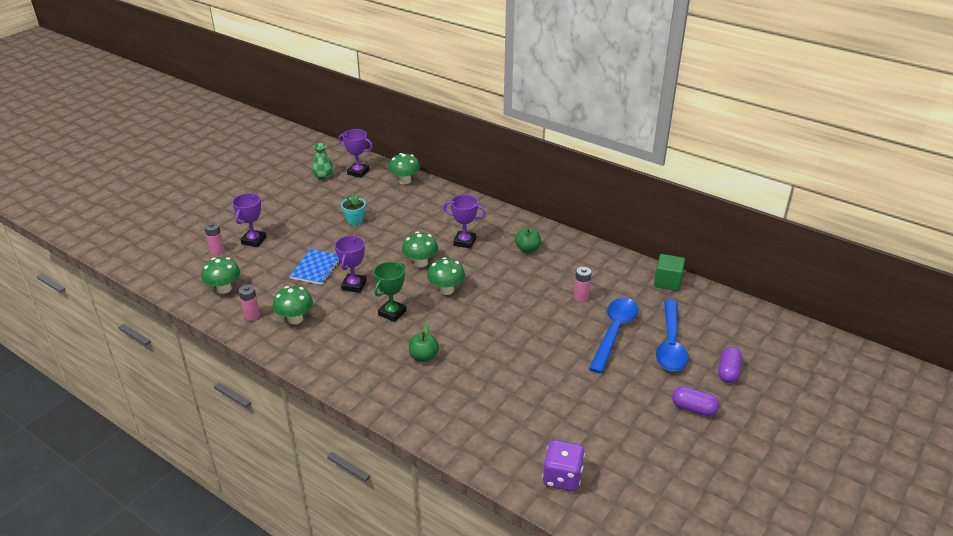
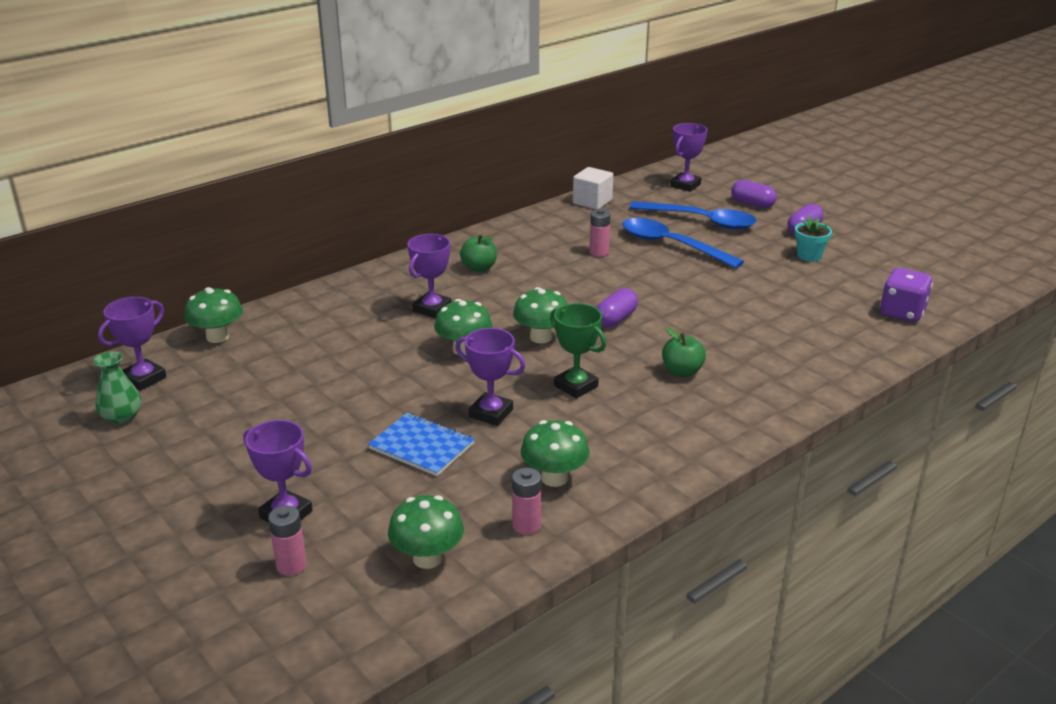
camera: 75 degrees left, 5 degrees down
turquoise flower pot [341,194,366,225] -> turquoise flower pot moved to [795,215,832,261]
green cube [654,254,685,291] -> white cube [573,167,613,210]
none -> purple capsule [596,288,638,327]
none -> purple trophy [670,123,708,192]

